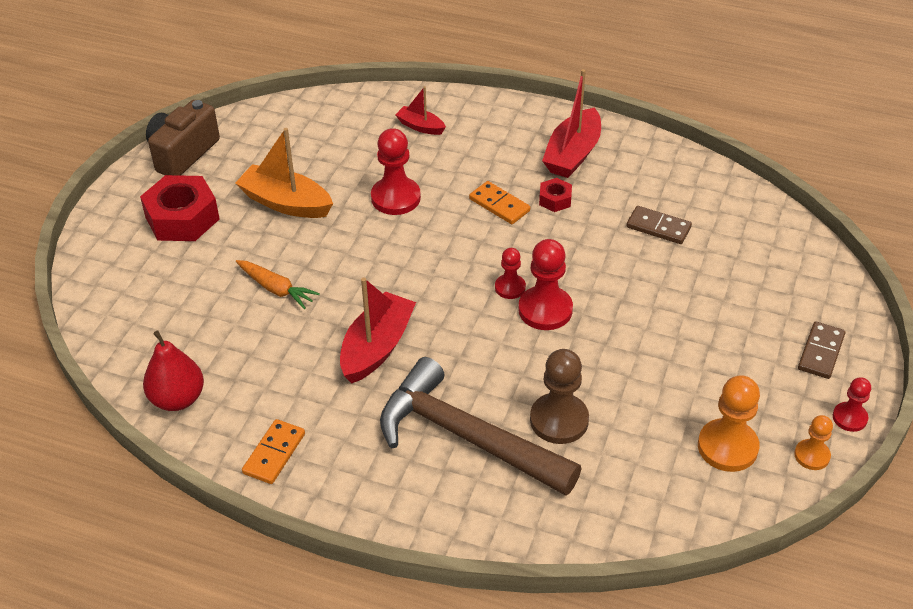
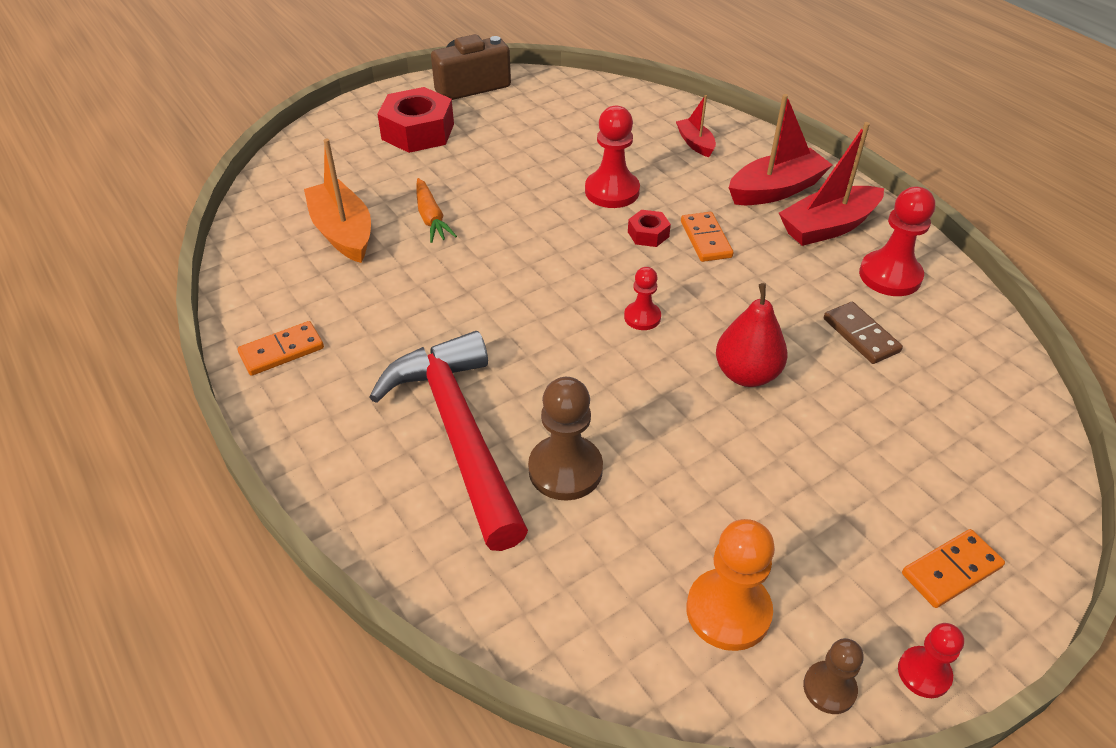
camera: 35 degrees right, 0 degrees up
red pear [143,330,204,411] -> red pear moved to [716,283,787,387]
orange boat [235,128,333,218] -> orange boat moved to [304,139,371,263]
red boat [340,278,416,383] -> red boat moved to [729,94,832,205]
brown hammer [380,357,582,496] -> red hammer [369,331,528,551]
red pawn [518,239,573,330] -> red pawn moved to [859,187,935,296]
red nut [539,178,572,212] -> red nut moved to [628,210,671,247]
orange pawn [794,415,833,470] -> brown pawn [803,638,864,714]
brown domino [798,321,845,379] -> orange domino [902,529,1005,608]

